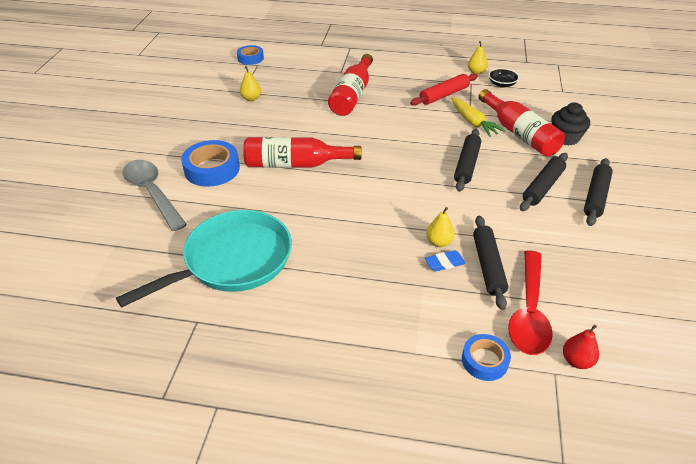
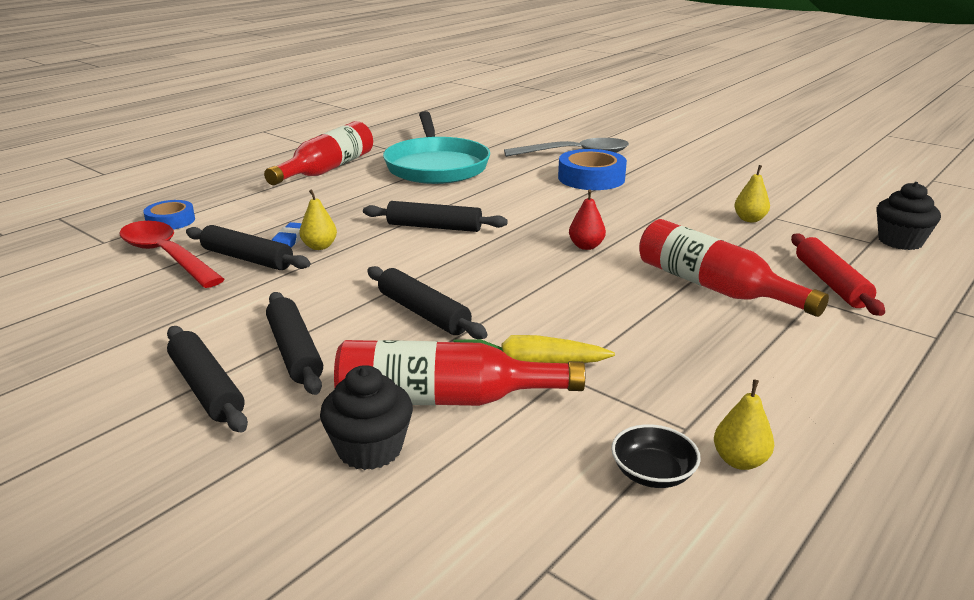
camera: 120 degrees right, 15 degrees down
blue tape [237,45,264,65] -> black cupcake [876,182,941,250]
red bottle [243,137,362,168] -> red bottle moved to [264,121,373,185]
red rolling pin [410,73,478,106] -> red rolling pin moved to [791,233,885,316]
red pear [563,325,599,369] -> red pear moved to [569,190,606,250]
none -> black rolling pin [363,201,508,232]

